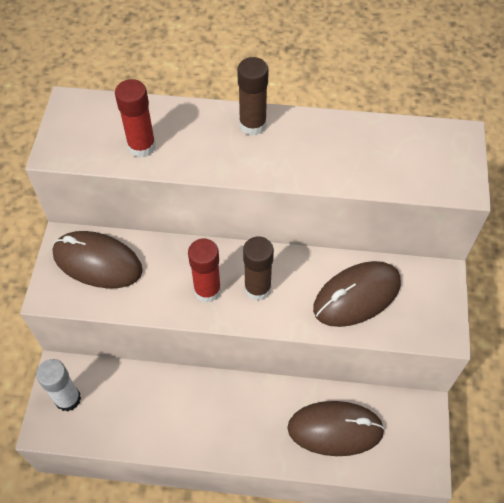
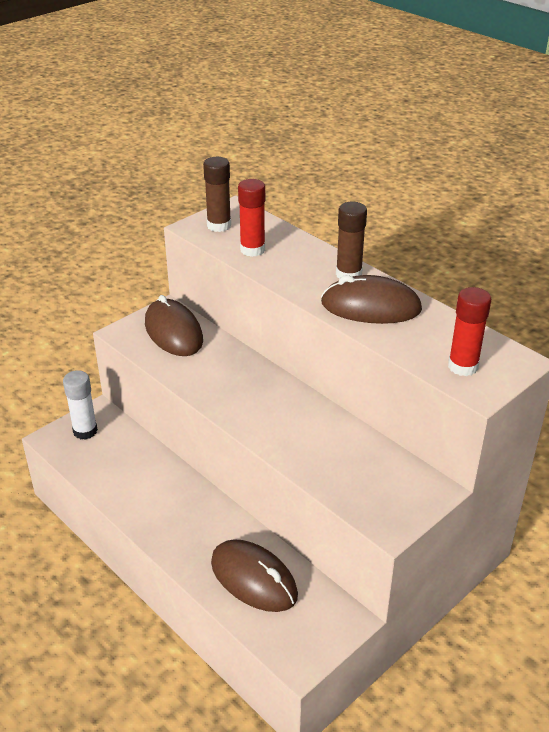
camera: 40 degrees right, 20 degrees down
red glue stick [188,239,221,303] -> red glue stick moved to [448,287,491,376]
brown glue stick [243,237,274,301] -> brown glue stick moved to [203,157,231,232]
brown mouse [313,261,401,327] -> brown mouse moved to [321,275,422,324]

